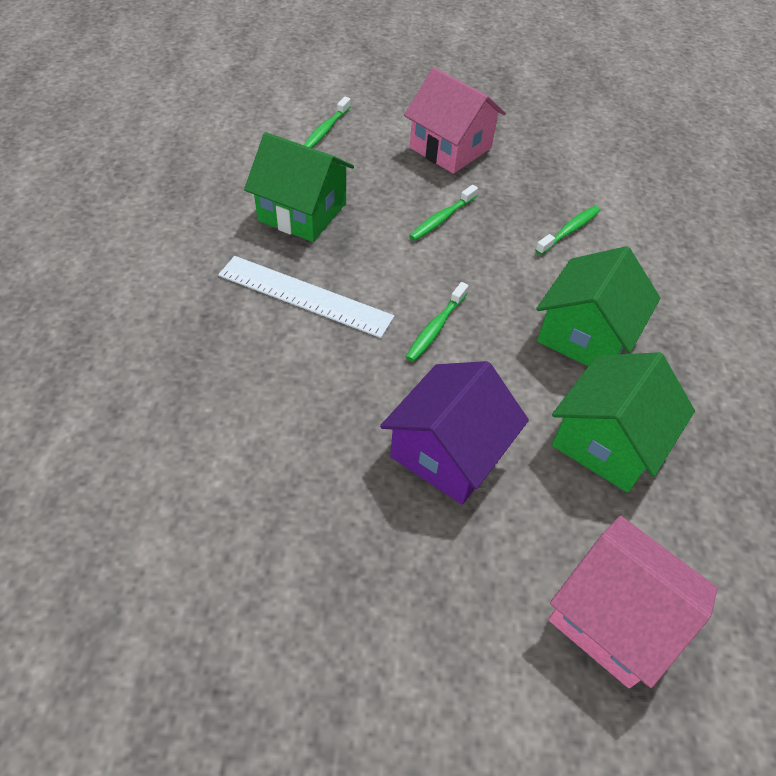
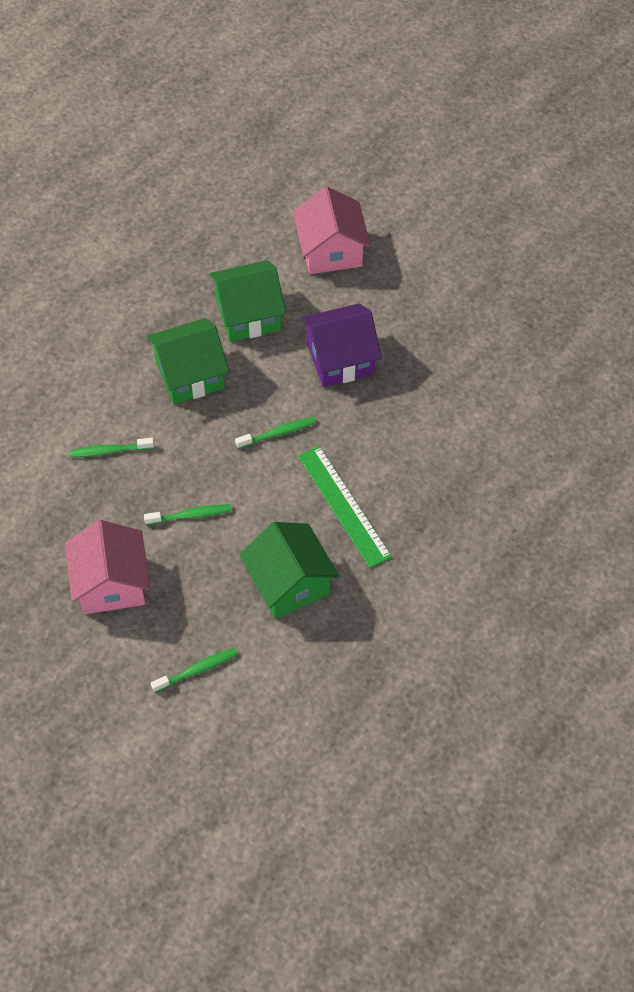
camera: 140 degrees left, 5 degrees up
white ruler [218,256,394,338] -> green ruler [298,446,392,568]

